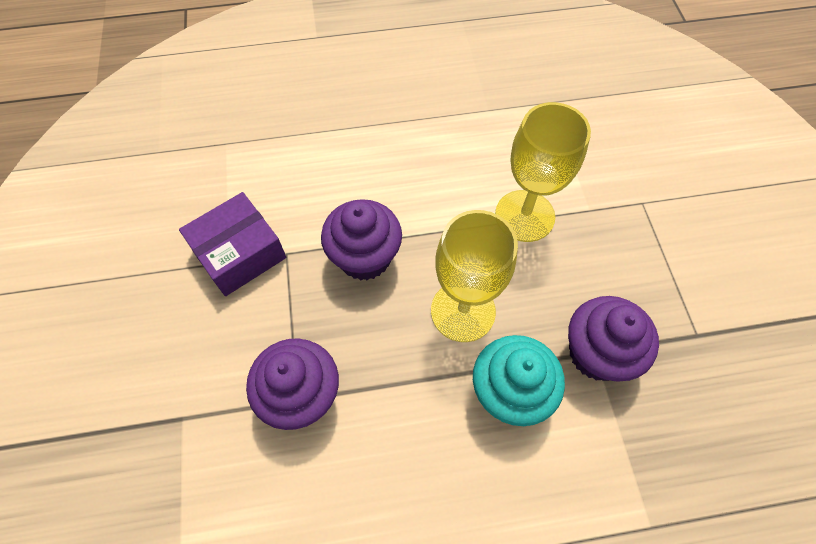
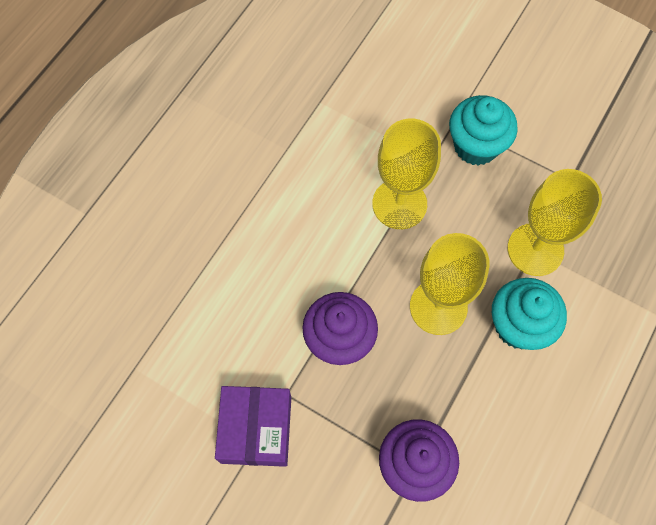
camera: 50 degrees left, 5 degrees up
purple cupcake [568,296,659,381] -> yellow goblet [507,169,602,276]
none -> turquoise cupcake [449,95,518,166]

